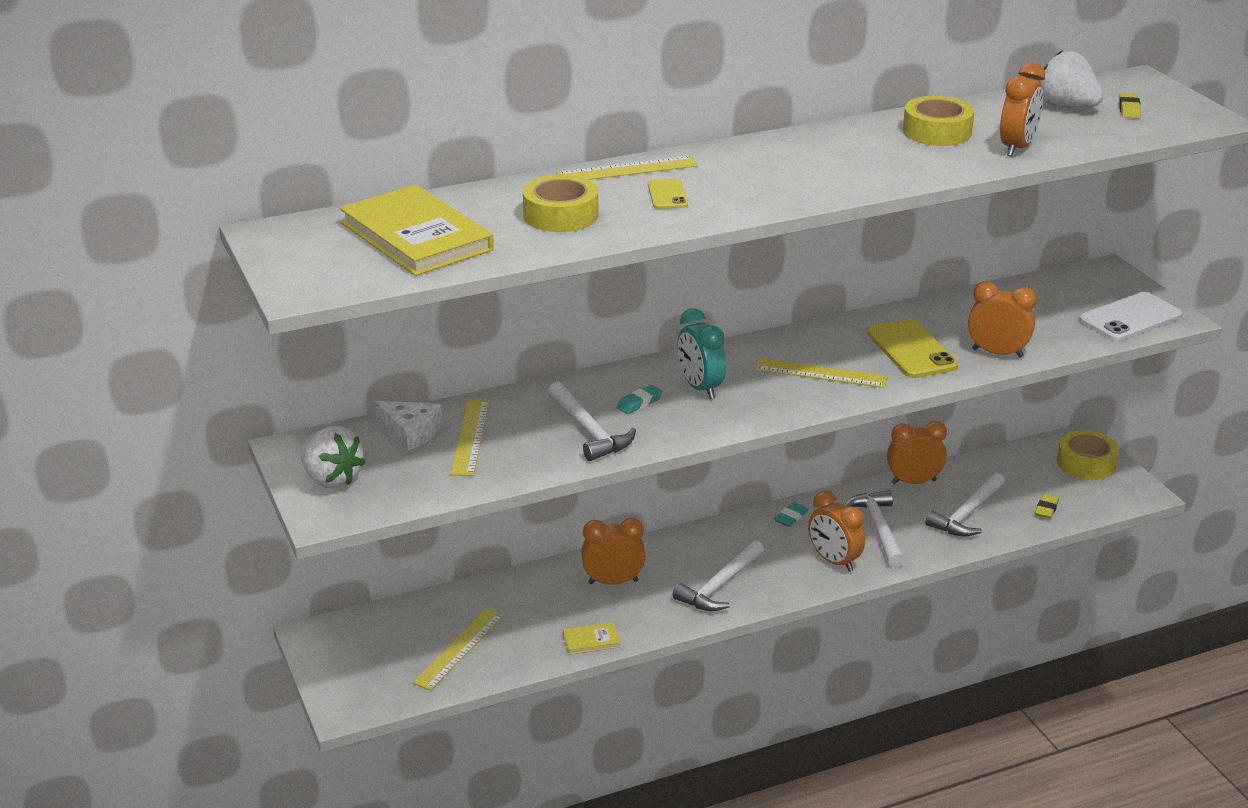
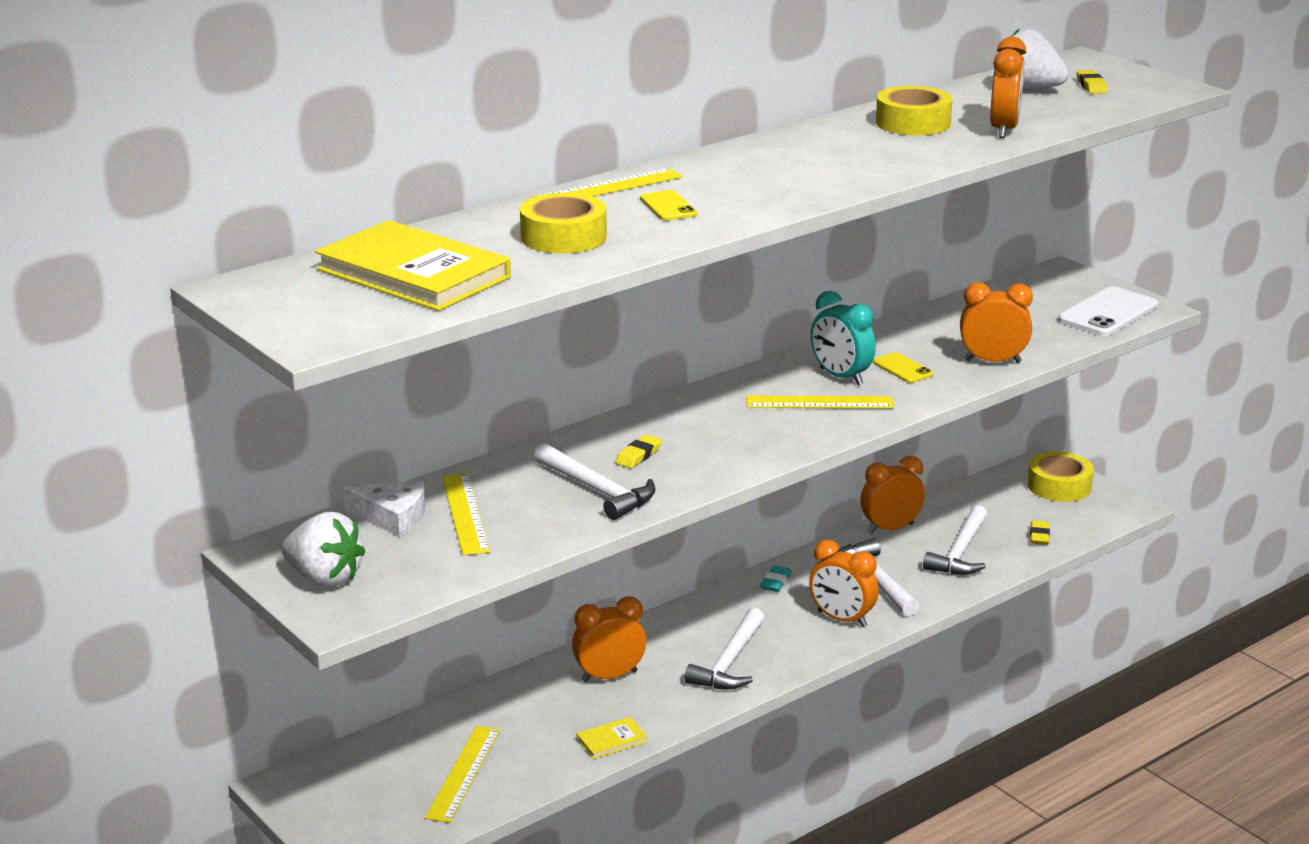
camera: 15 degrees left, 5 degrees down
turquoise eraser [617,385,663,414] -> yellow eraser [615,435,662,468]
turquoise clock [677,308,726,399] -> turquoise clock moved to [811,291,876,385]
yellow phone [867,319,958,378] -> yellow phone [873,352,933,383], size x0.54

